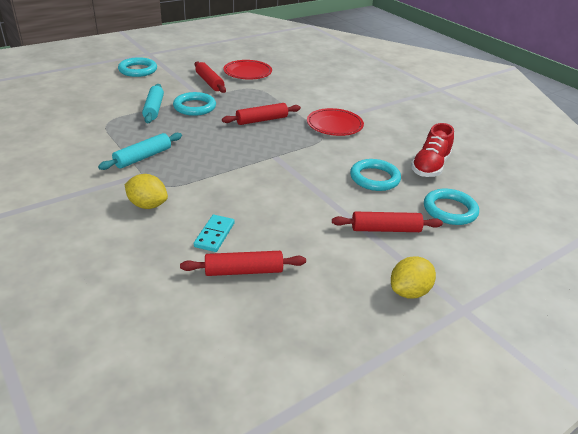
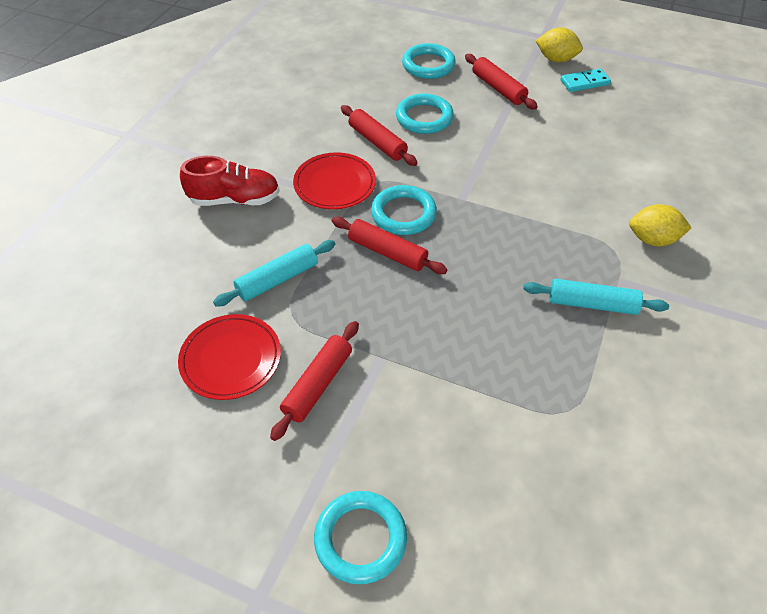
camera: 120 degrees left, 15 degrees up
yellow lemon [125,174,168,209] -> yellow lemon turned 75 degrees counterclockwise [629,204,691,246]
turquoise rolling pin [142,84,164,123] -> turquoise rolling pin moved to [213,240,335,306]
turquoise ring [173,92,216,116] -> turquoise ring moved to [371,185,437,235]
red rolling pin [180,251,306,276] -> red rolling pin moved to [341,105,418,166]
turquoise domino [194,215,234,252] -> turquoise domino moved to [560,69,611,92]
red shoe [411,123,454,177] -> red shoe moved to [180,156,280,206]

